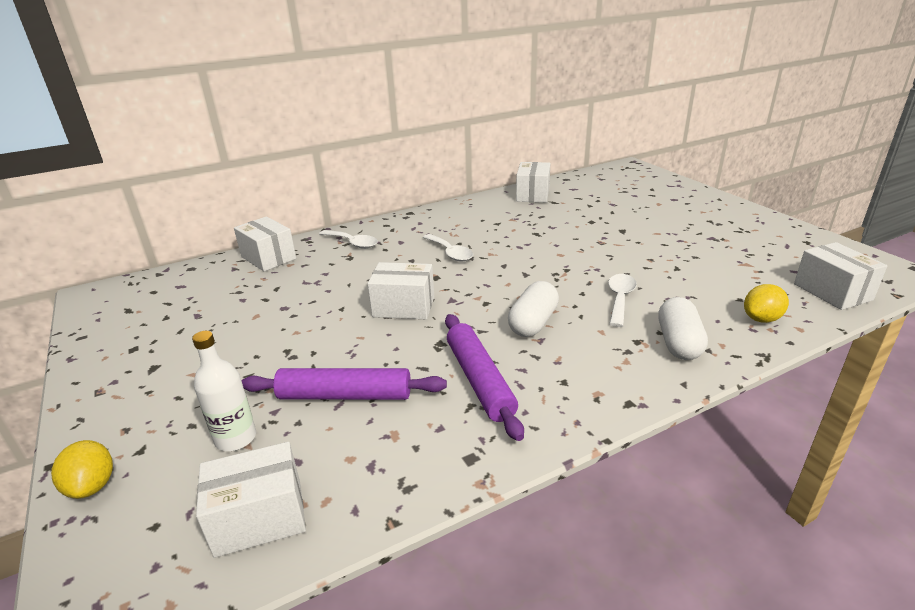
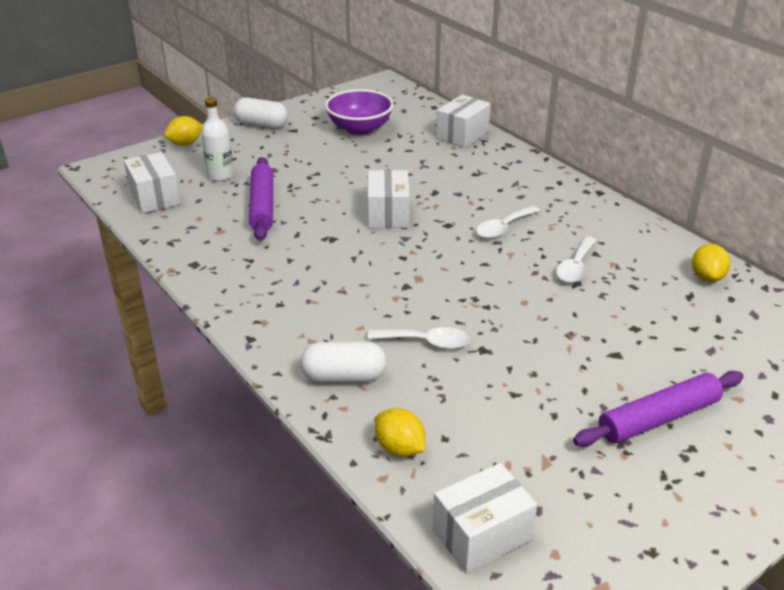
camera: 80 degrees right, 5 degrees up
white spoon [319,230,378,249] -> white spoon moved to [556,236,596,283]
purple rolling pin [445,314,524,441] -> purple rolling pin moved to [573,371,743,447]
white capsule [508,281,559,337] -> white capsule moved to [234,97,288,129]
white box [516,162,550,203] -> yellow lemon [692,244,730,282]
none -> purple bowl [325,89,394,135]

